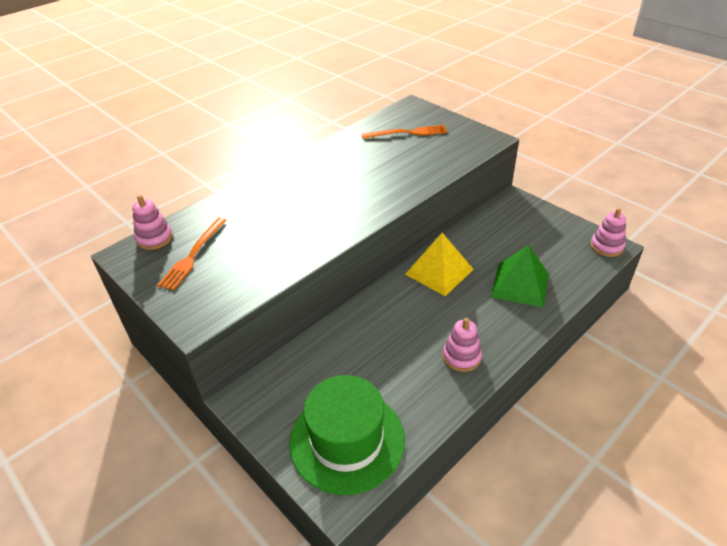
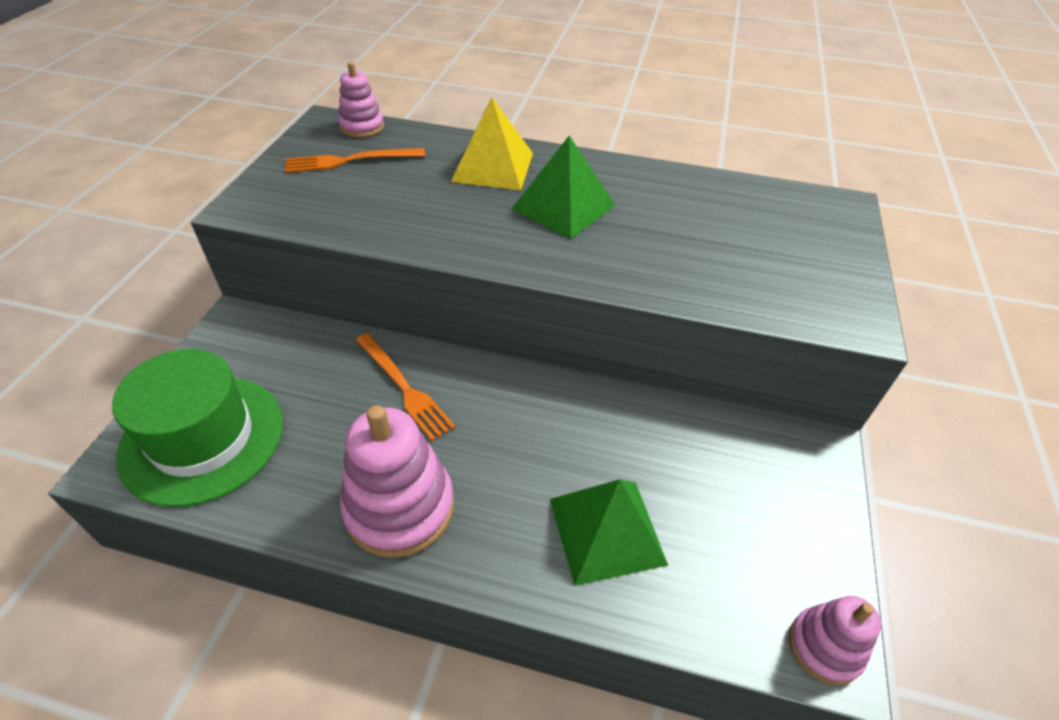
camera: 55 degrees right, 5 degrees up
orange fork [362,125,447,139] -> orange fork moved to [355,333,455,441]
yellow pyramid [405,233,474,296] -> yellow pyramid moved to [451,98,533,190]
pink stacking toy [443,318,482,372] -> pink stacking toy [340,405,454,558], size x1.74
none -> green pyramid [512,136,615,239]

